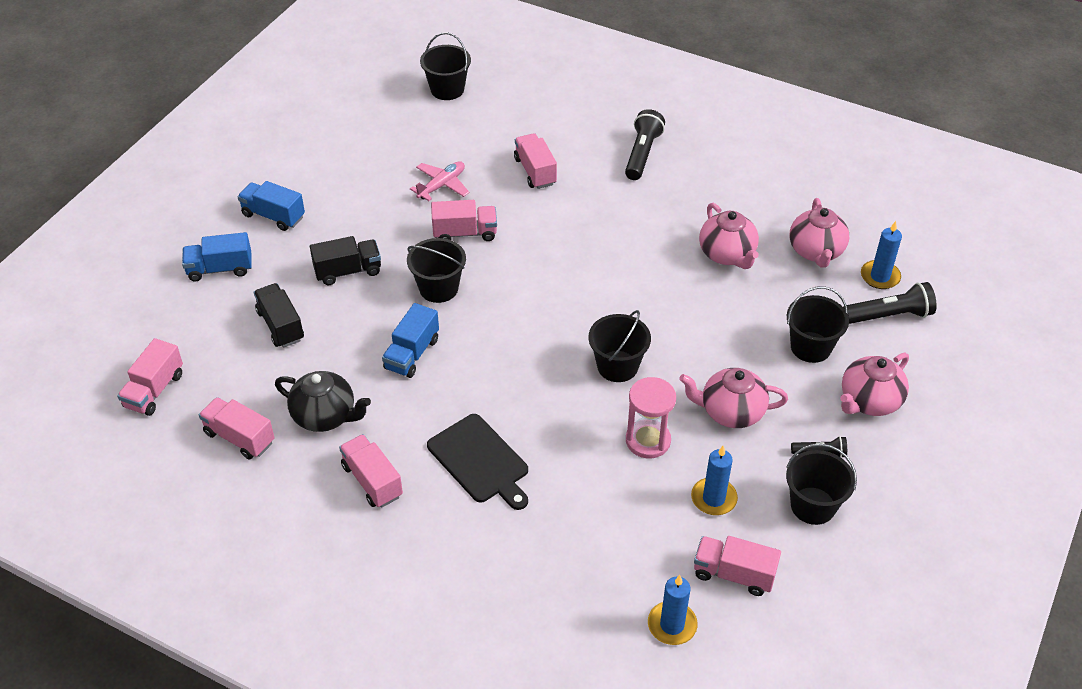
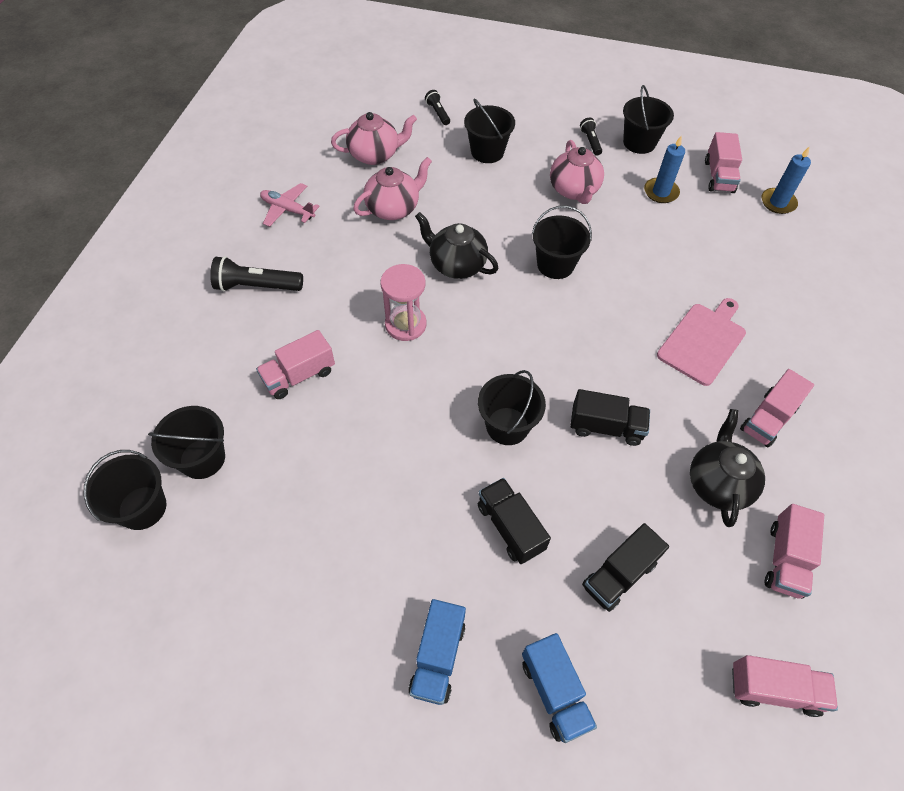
camera: 105 degrees left, 10 degrees up
blue truck [382,303,439,378] -> black truck [570,389,650,446]
pink plane [410,161,469,201] -> pink plane moved to [260,183,320,227]
black cutting board [427,414,528,510] -> pink cutting board [657,298,746,386]
pink truck [431,200,497,241] -> none
pink hourglass [626,377,676,458] -> pink hourglass moved to [380,264,427,341]
pink teapot [840,353,909,416] -> none
black flashlight [843,282,937,324] -> black flashlight [425,90,450,125], size x0.56
blue candle [861,221,902,289] -> none
none -> black bucket [148,406,225,479]
none -> black teapot [415,212,498,279]

